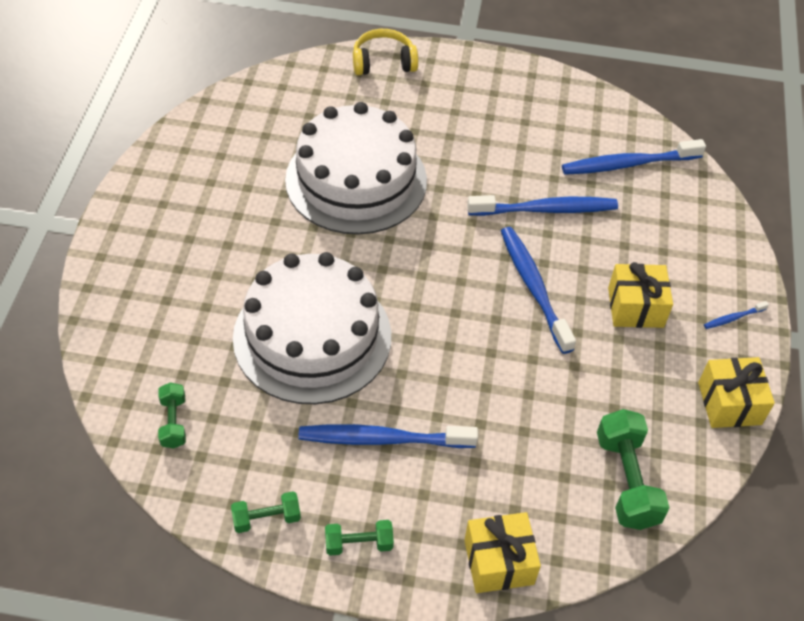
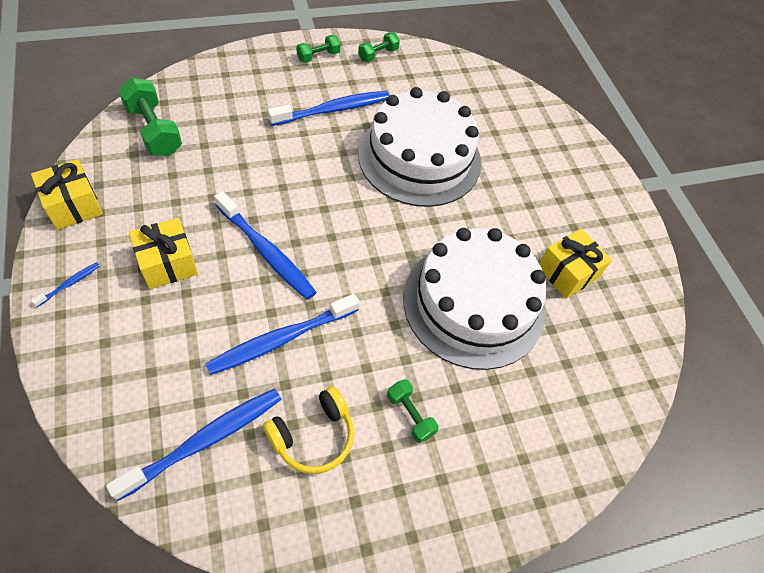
camera: 150 degrees right, 5 degrees up
green dumbbell [158,382,186,449] -> green dumbbell moved to [387,379,439,443]
yellow headphones [353,29,418,75] -> yellow headphones moved to [263,386,354,474]
yellow gift [464,512,541,593] -> yellow gift moved to [539,229,612,299]

